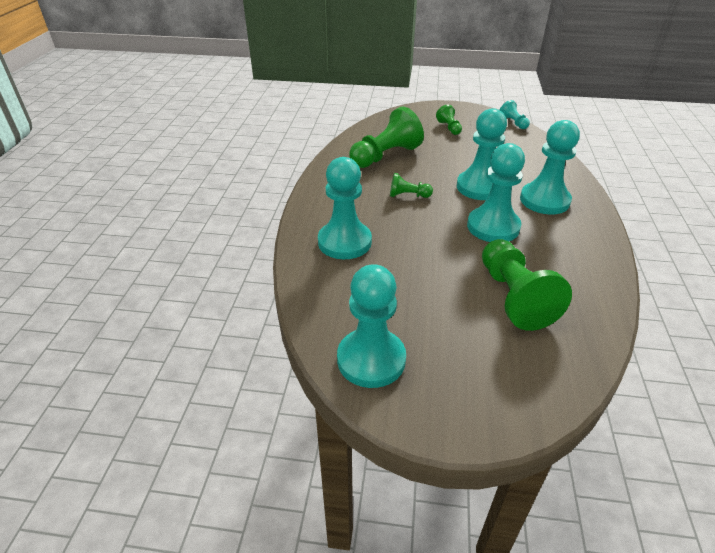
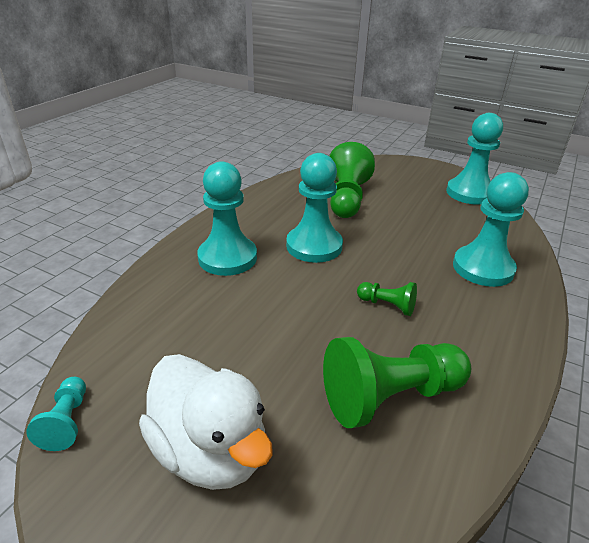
camera: 160 degrees left, 5 degrees down
green pawn [436,104,462,135] -> white duck [139,354,273,490]
turquoise pawn [457,108,507,200] -> none

